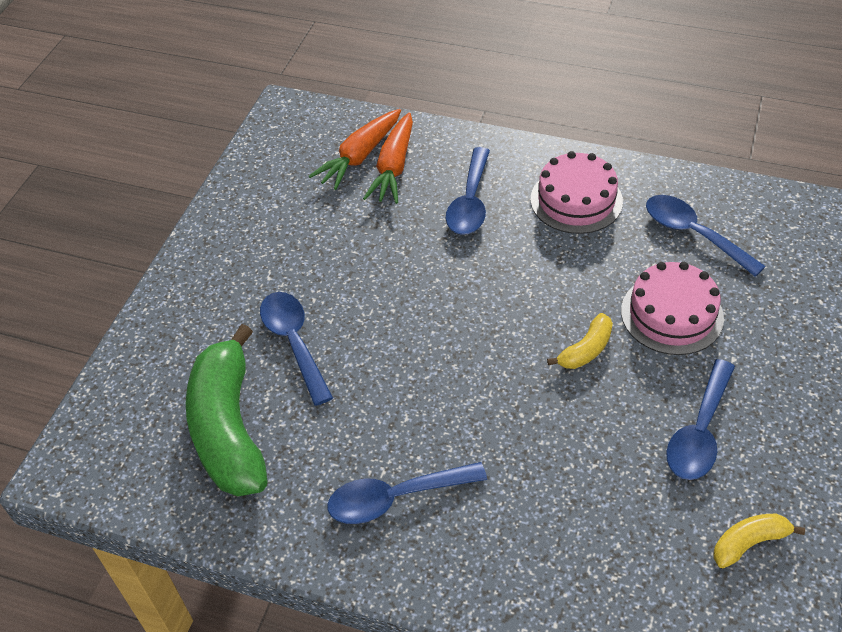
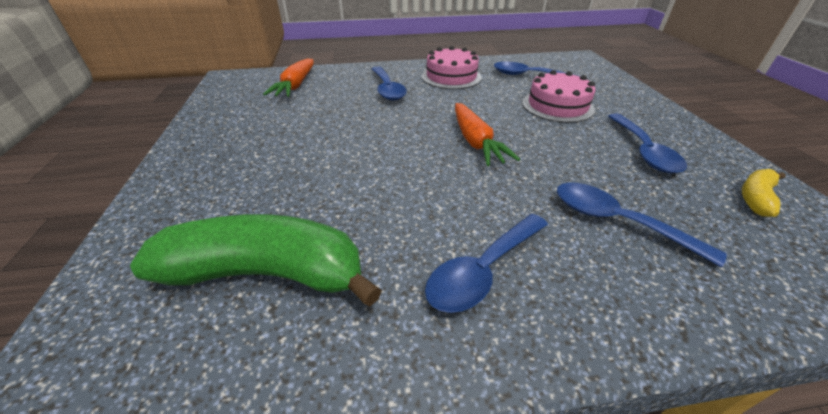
camera: 30 degrees left, 10 degrees down
green banana [186,324,268,496] -> green banana turned 135 degrees clockwise [130,214,382,306]
blue spoon [260,292,333,406] -> blue spoon moved to [557,182,727,267]
orange carrot [363,112,413,204] -> orange carrot moved to [455,103,520,166]
yellow banana [547,313,613,369] -> none

